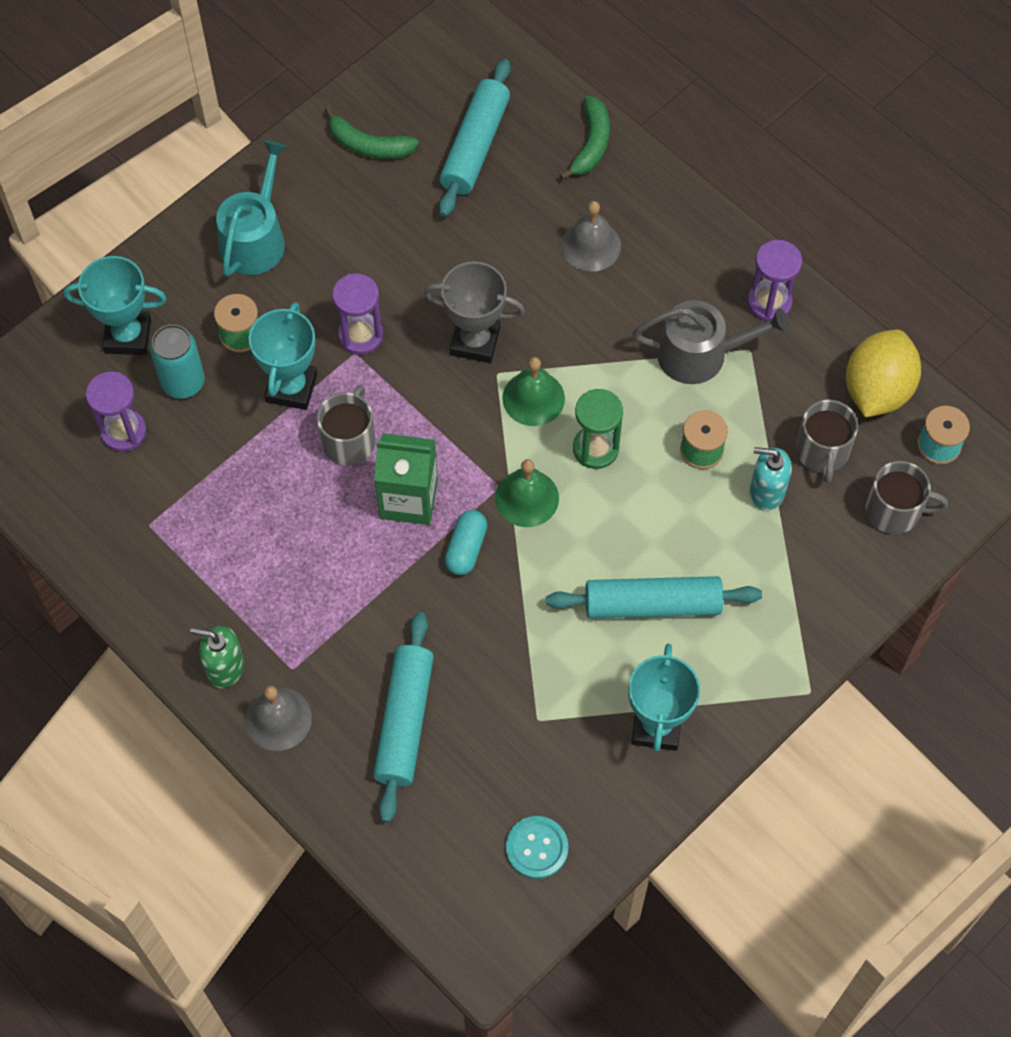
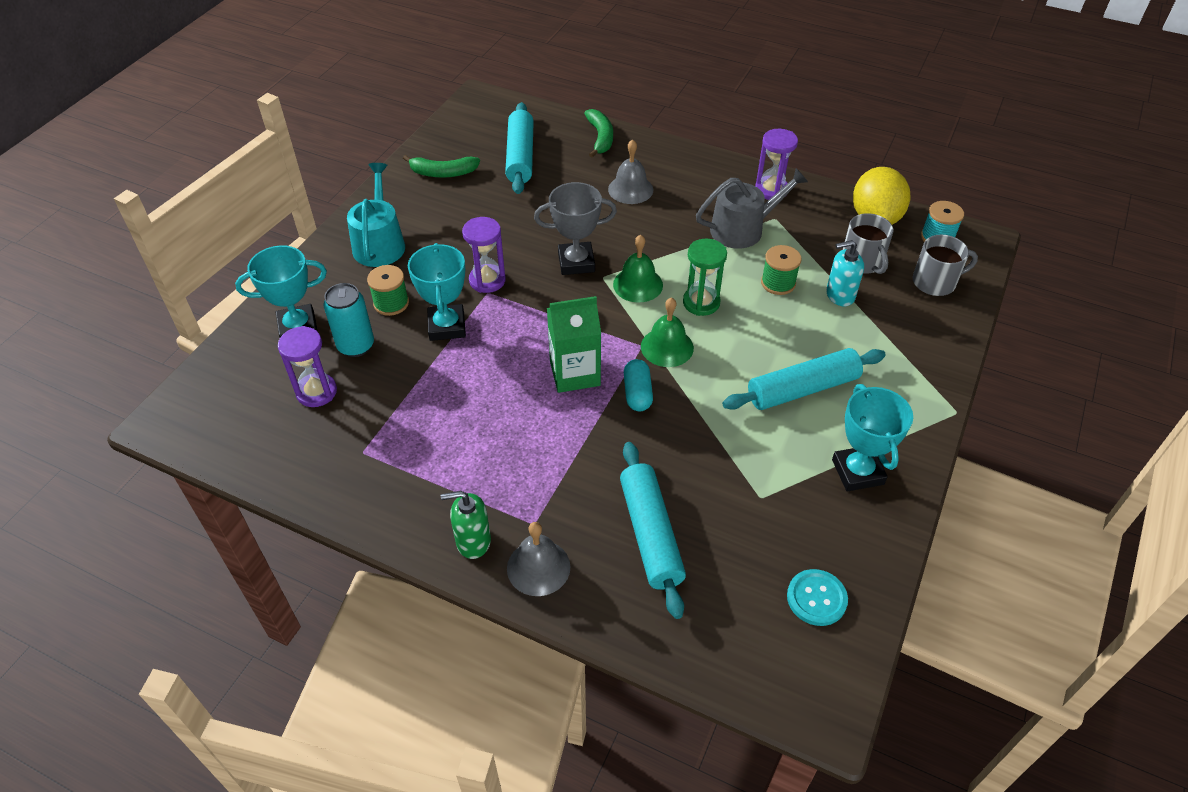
camera: 20 degrees left, 15 degrees down
grey mug [317,385,375,466] -> none

